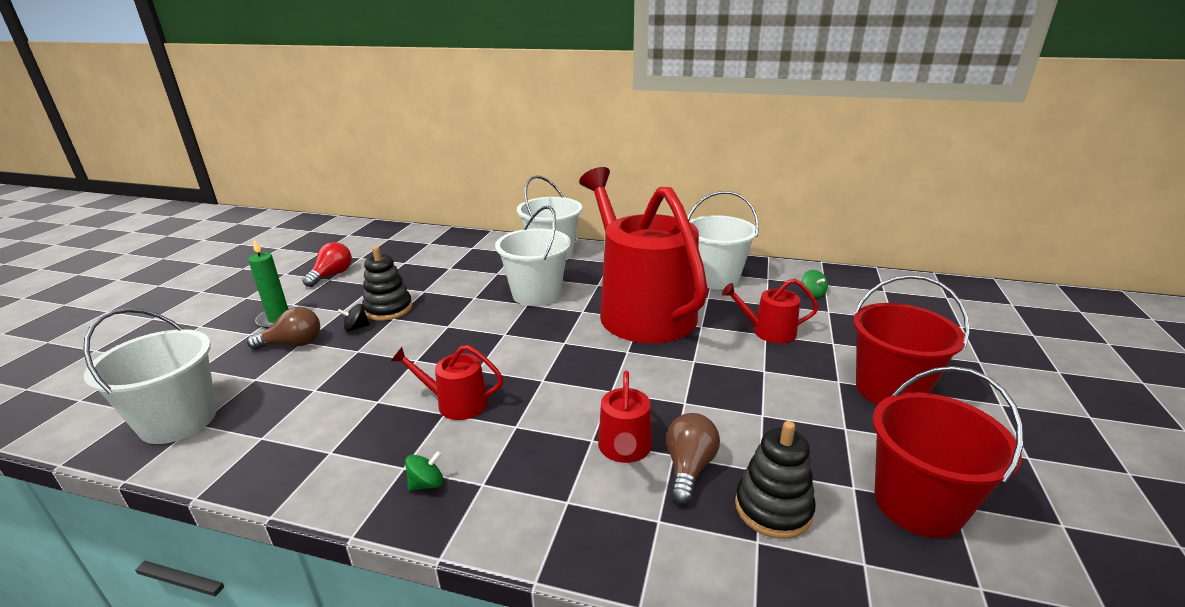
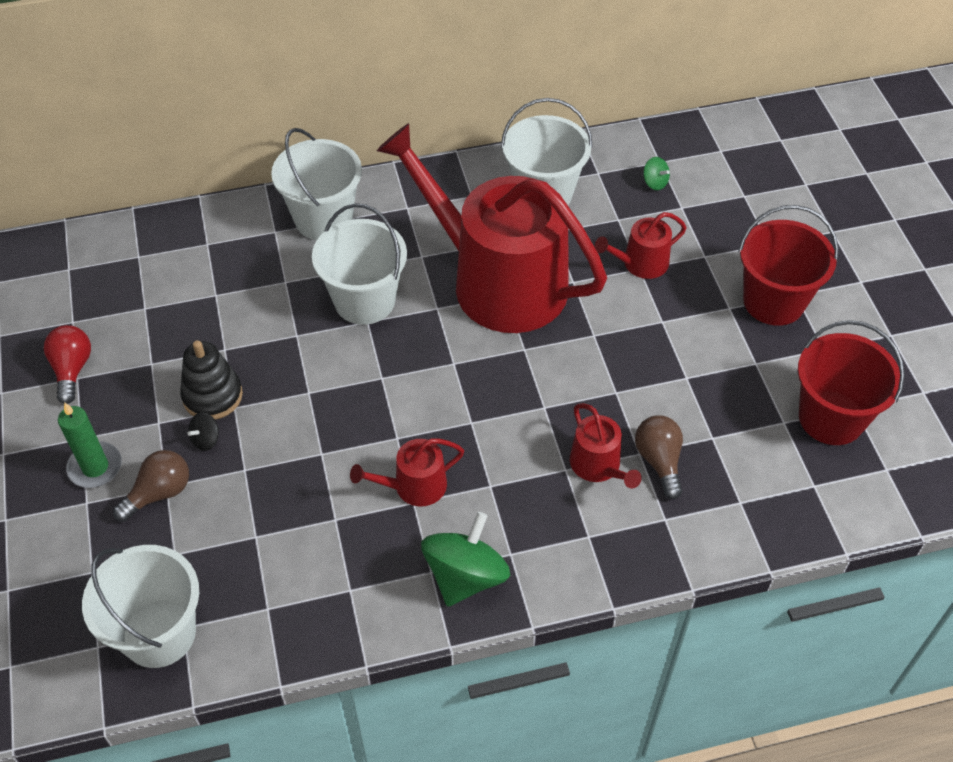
camera: 30 degrees left, 25 degrees up
green spinning top [405,451,443,491] -> green spinning top [421,512,510,607], size x2.24
black stacking toy [735,421,816,539] -> none

